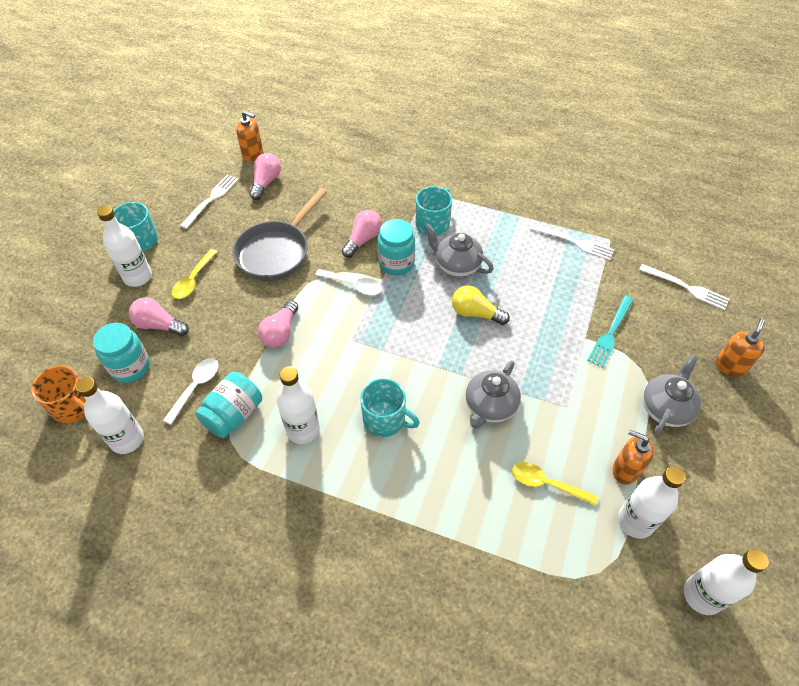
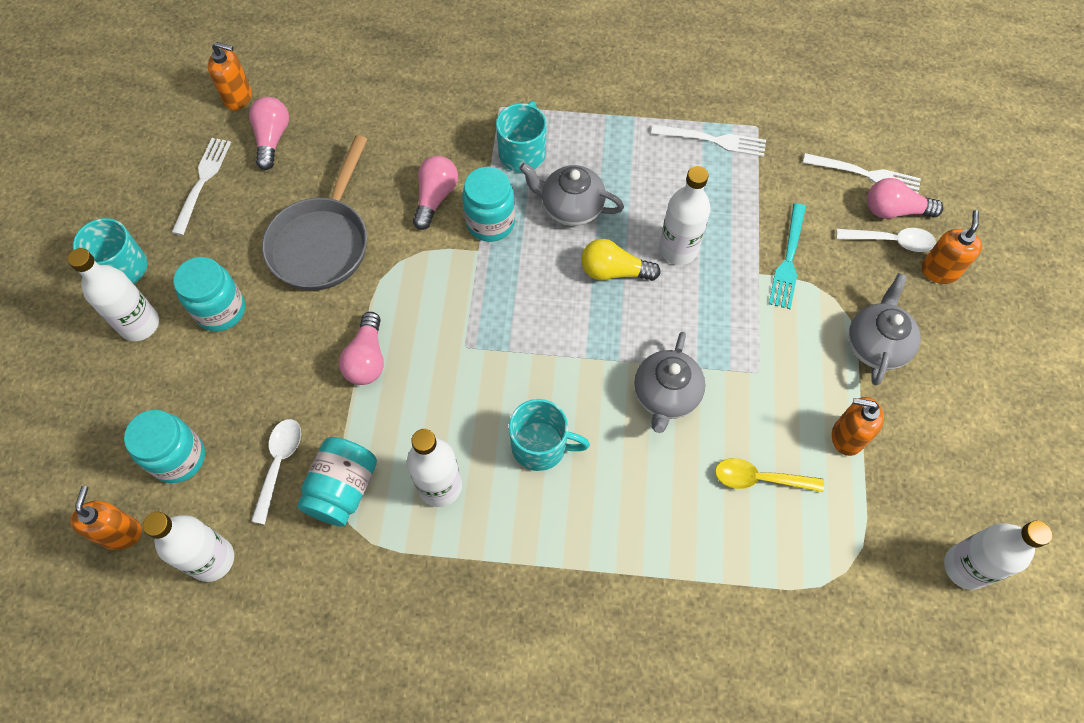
camera: 15 degrees left, 10 degrees up
orange mug [31,365,86,423] -> orange soap dispenser [71,486,142,550]
pink light bulb [129,297,189,336] -> pink light bulb moved to [867,178,943,219]
yellow spoon [172,249,218,299] -> turquoise jar [173,257,245,332]
white spoon [315,269,382,295] -> white spoon moved to [836,228,936,252]
white bottle [618,466,686,539] -> white bottle moved to [659,166,711,265]

